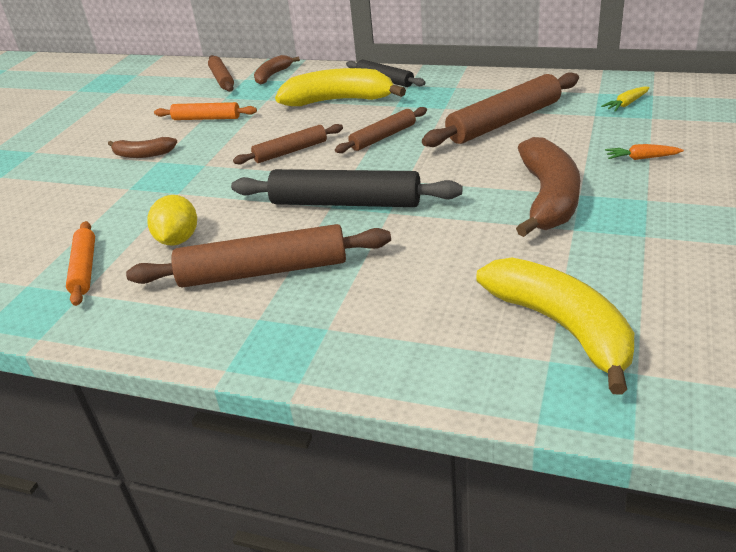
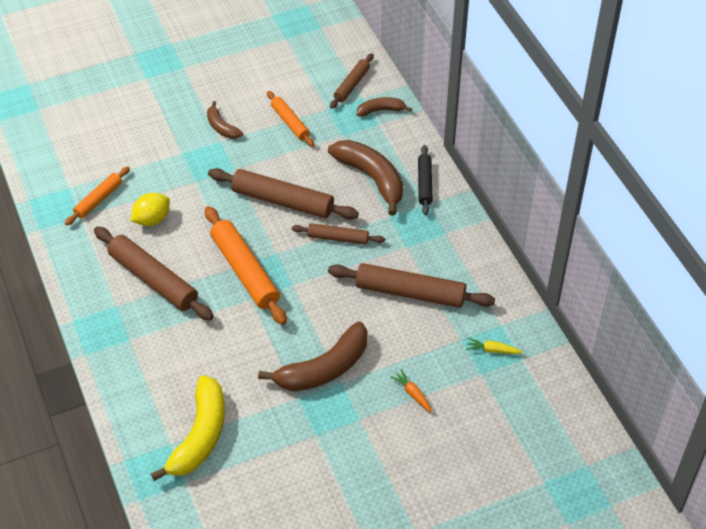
camera: 45 degrees right, 15 degrees up
black rolling pin [231,169,462,207] -> orange rolling pin [205,206,287,325]
brown rolling pin [233,124,343,165] -> brown rolling pin [208,168,359,219], size x1.74
yellow banana [275,68,406,106] -> brown banana [328,140,403,215]

